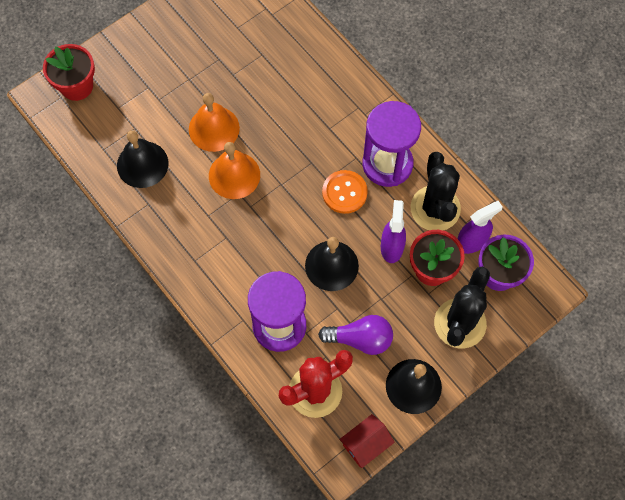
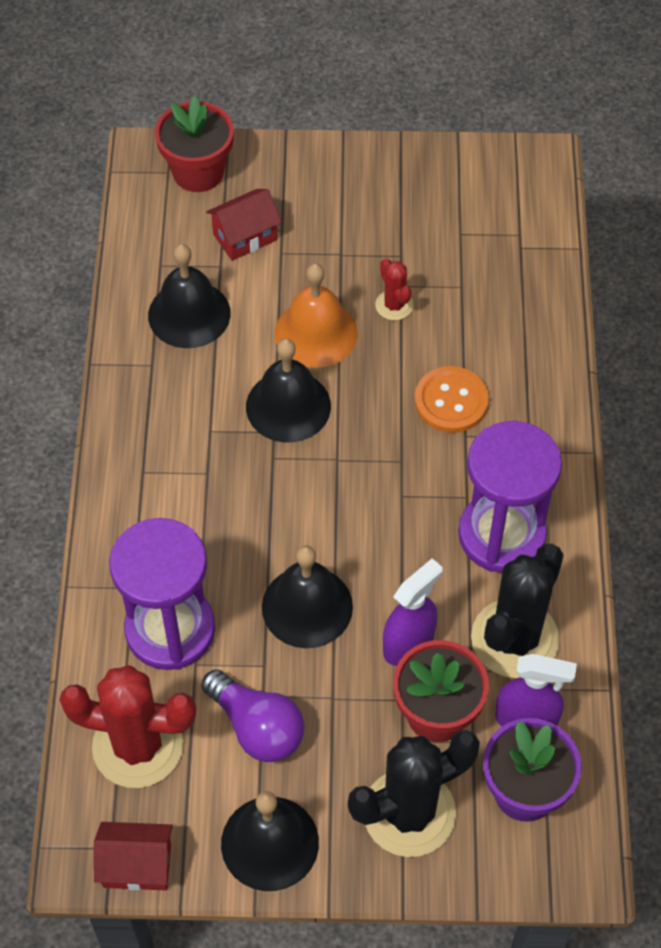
camera: 40 degrees right, 10 degrees down
orange bell [209,142,260,199] -> black bell [246,339,331,443]
orange button [322,170,368,214] -> orange button moved to [415,366,489,433]
none -> red house [206,189,282,261]
none -> red cactus [375,258,413,320]

